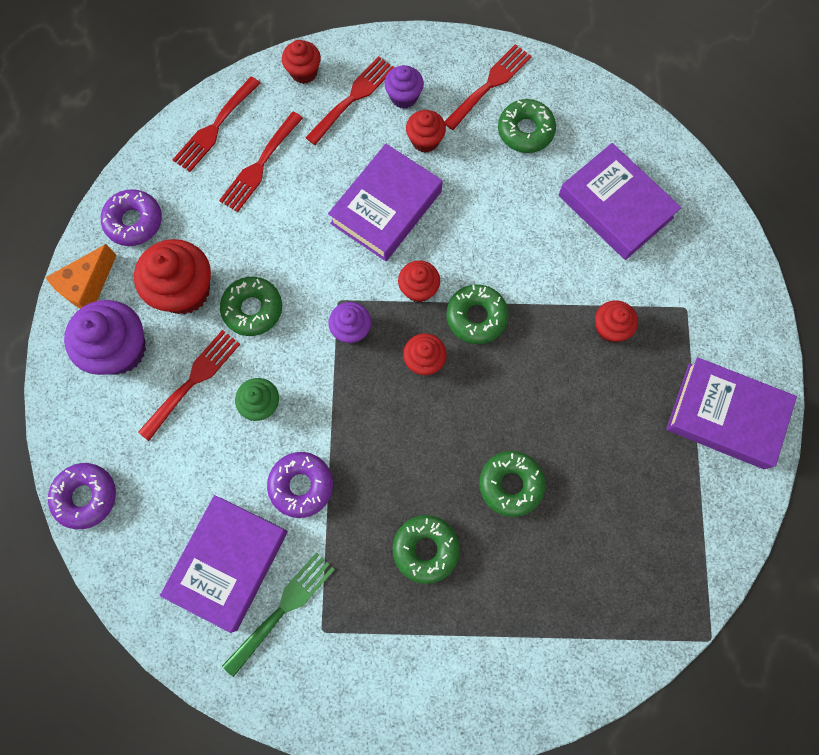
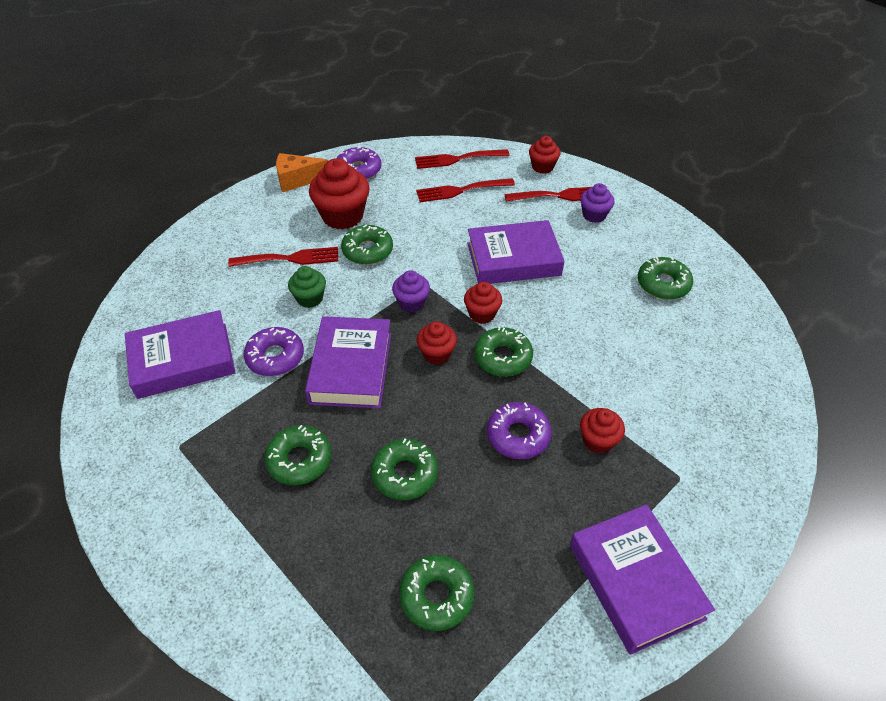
camera: 45 degrees right, 25 degrees down
purple donut [48,463,116,529] -> purple donut moved to [487,402,552,459]
purple cupcake [64,300,146,375] -> none
green fork [222,552,335,677] -> none
red cupcake [406,110,446,153] -> none
red fork [444,44,532,130] -> none
purple book [558,143,681,260] -> purple book moved to [305,316,391,408]
none -> green donut [399,555,475,631]

